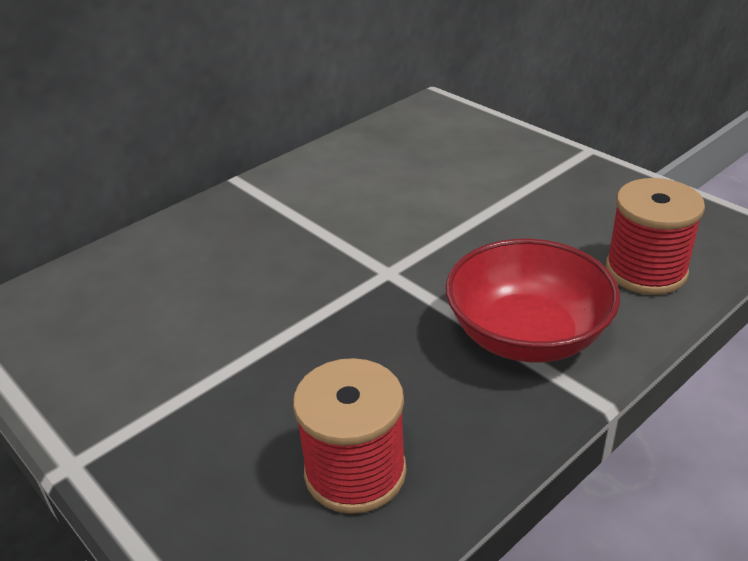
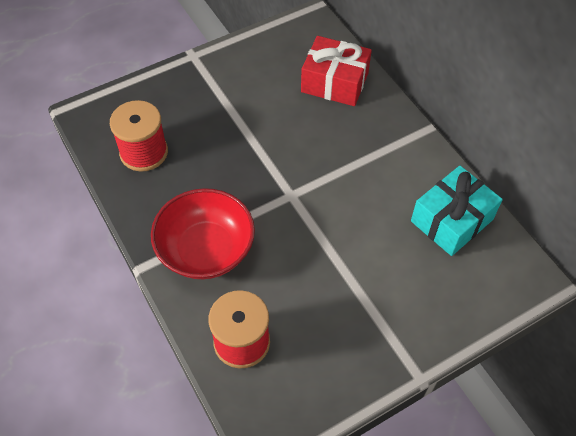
camera: 100 degrees right, 20 degrees up
none -> red gift [301,36,372,106]
none -> turquoise gift [411,166,503,256]

